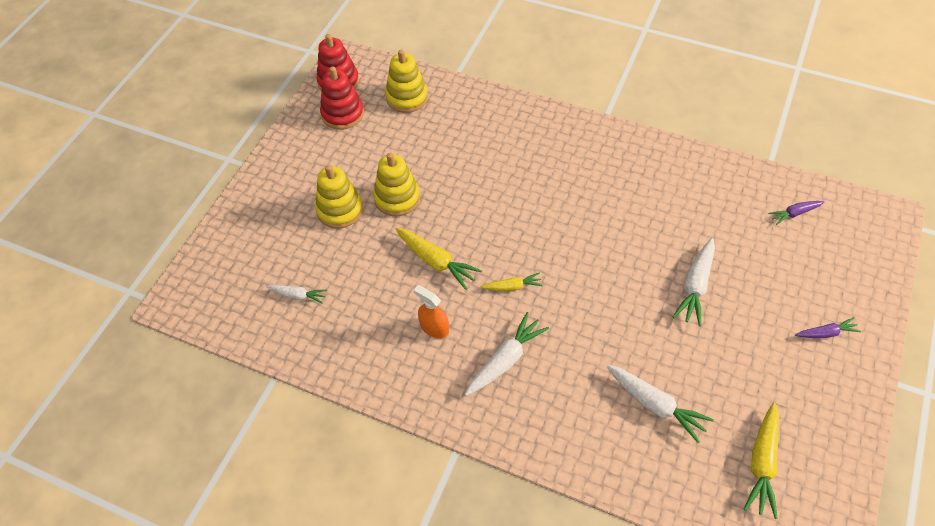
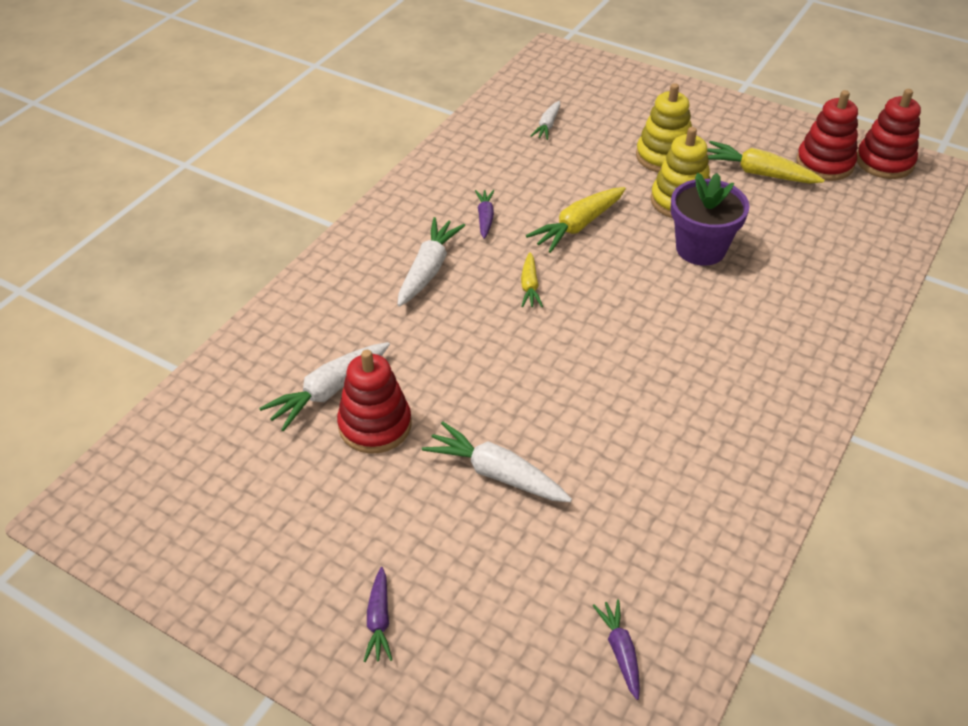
camera: 95 degrees right, 10 degrees down
yellow stacking toy [385,50,428,113] -> none
orange spray bottle [414,285,449,339] -> purple carrot [475,190,494,239]
white carrot [465,312,549,396] -> white carrot turned 120 degrees counterclockwise [398,217,465,307]
yellow carrot [744,403,779,519] -> yellow carrot moved to [707,141,825,184]
none -> red stacking toy [337,350,411,454]
none -> purple flower pot [671,173,750,266]

